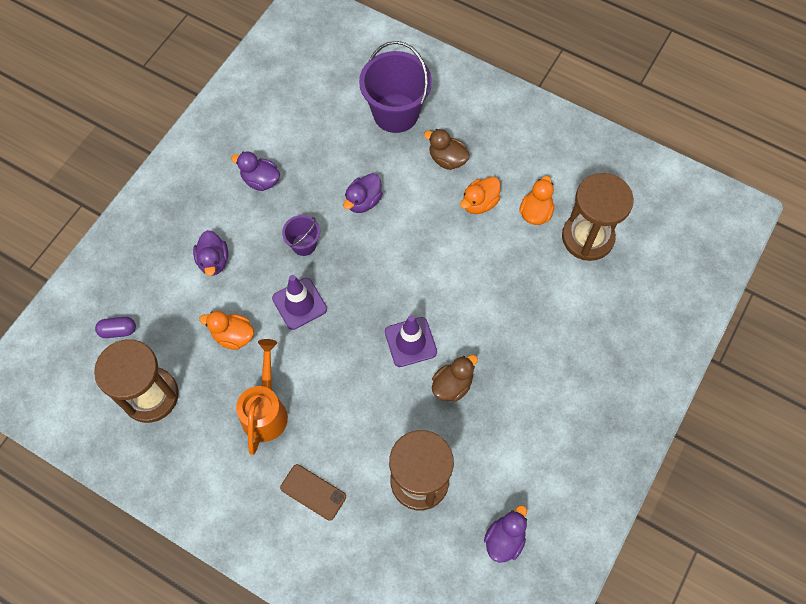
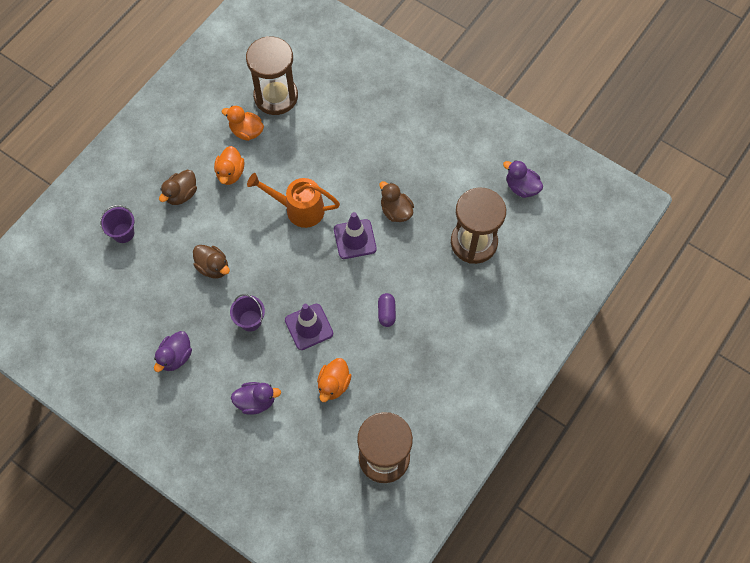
camera: 85 degrees left, 0 degrees up
purple capsule [95,317,136,338] -> purple capsule moved to [378,293,396,327]
orange watering can [236,339,288,455] -> orange watering can moved to [247,173,340,228]
brown phone [280,464,346,521] -> none
purple duck [343,173,383,213] -> brown duck [193,245,230,279]
purple bucket [359,41,432,133] -> purple bucket [100,205,134,243], size x0.50
orange duck [460,177,501,214] -> orange duck turned 45 degrees clockwise [214,146,244,185]

